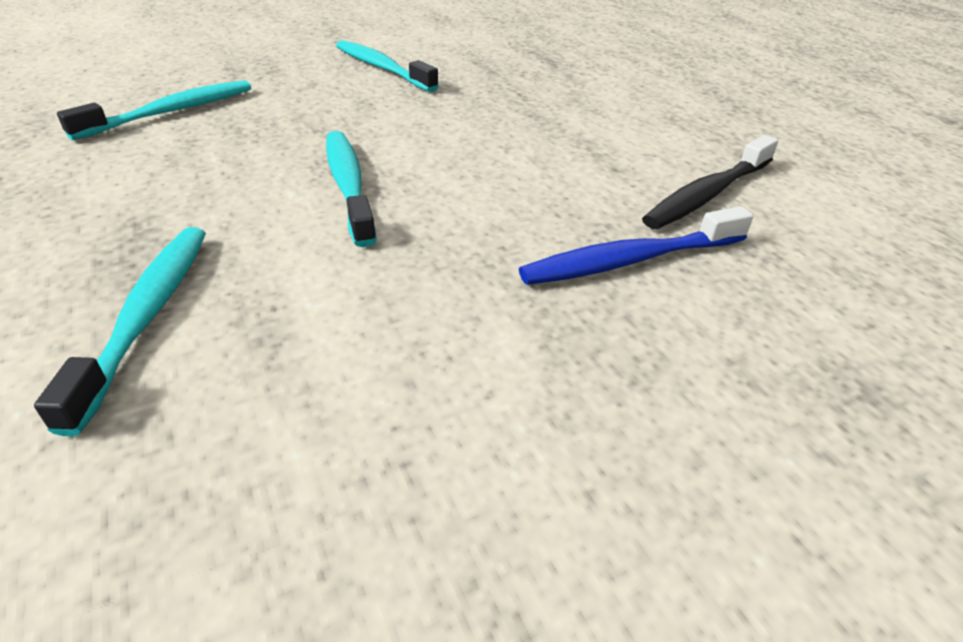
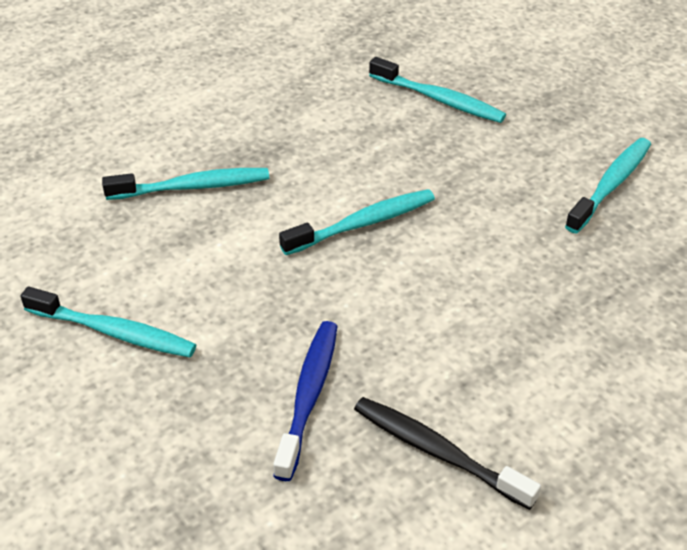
camera: 80 degrees right, 5 degrees up
blue toothbrush [519,206,753,285] -> blue toothbrush turned 45 degrees clockwise [273,321,337,481]
none -> turquoise toothbrush [21,287,196,357]

